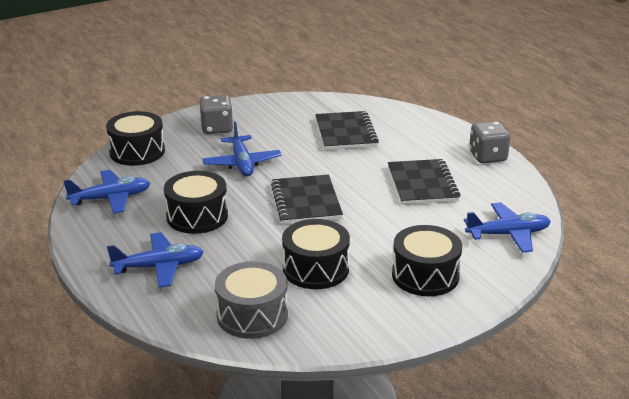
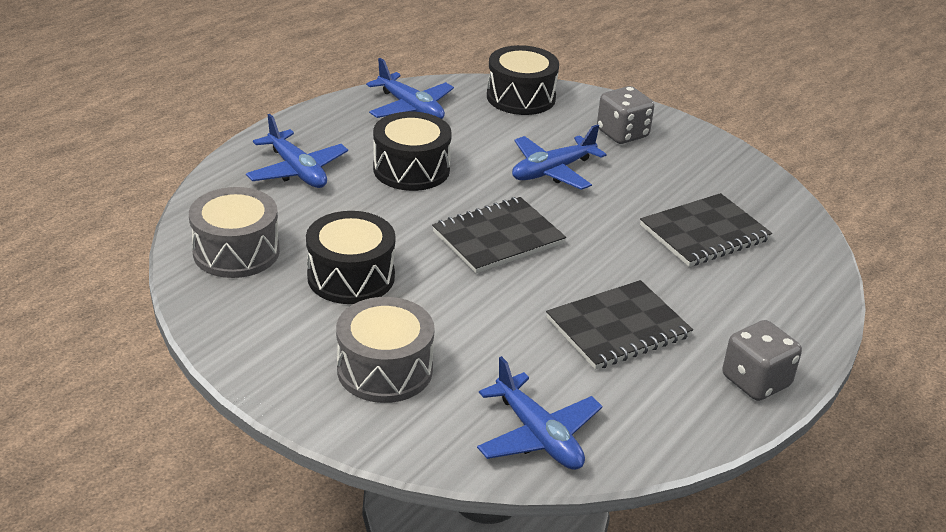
camera: 65 degrees right, 5 degrees up
black drum [392,225,462,296] -> grey drum [336,297,434,403]

